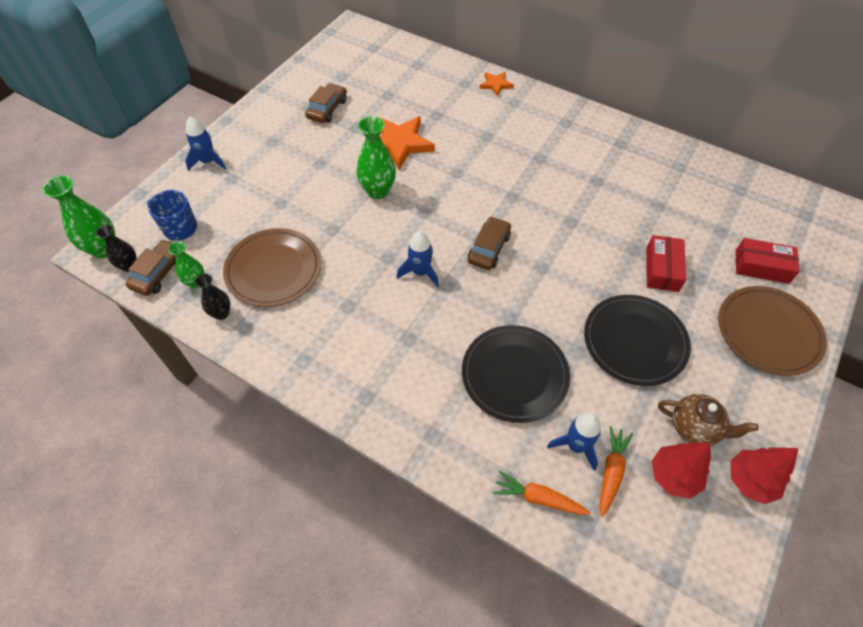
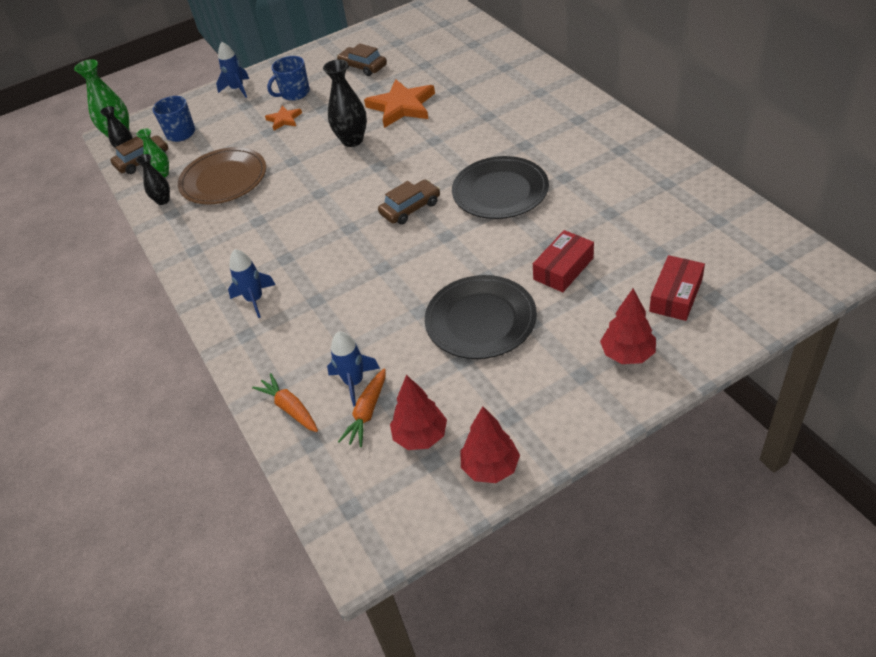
camera: 35 degrees right, 10 degrees down
brown car [305,83,347,123] -> brown car turned 105 degrees counterclockwise [337,43,387,76]
green vase [356,116,396,199] -> black vase [323,59,367,147]
blue rocket [397,231,439,287] -> blue rocket moved to [228,249,276,318]
black plate [462,325,570,423] -> black plate moved to [452,156,549,219]
orange star [479,72,514,97] -> orange star moved to [265,105,302,131]
orange carrot [600,426,633,517] -> orange carrot turned 150 degrees clockwise [338,368,386,447]
brown teapot [658,394,759,446] -> none
brown plate [718,286,827,376] -> red tree [600,289,656,364]
red box [735,238,800,284] -> red box turned 75 degrees clockwise [649,255,705,321]
none -> blue mug [267,56,310,101]

